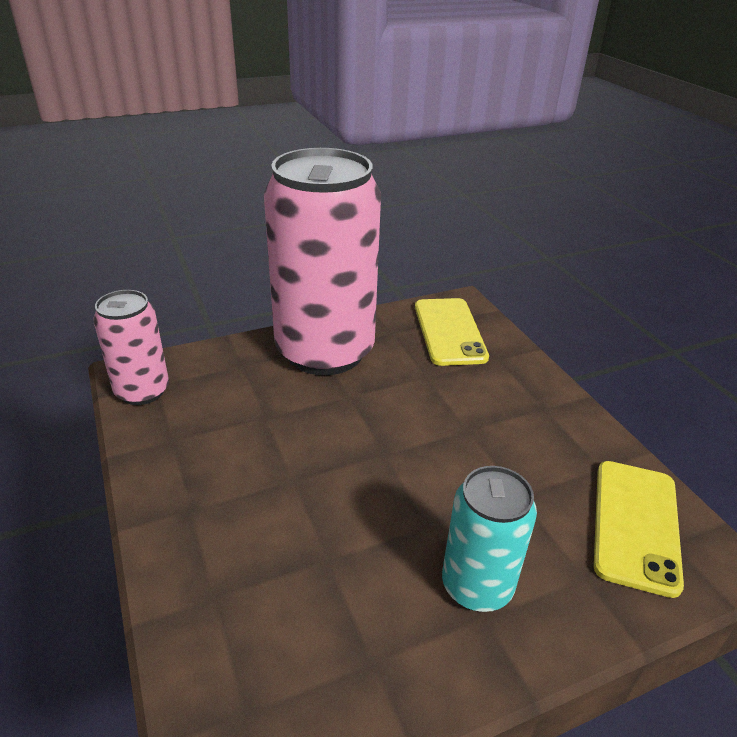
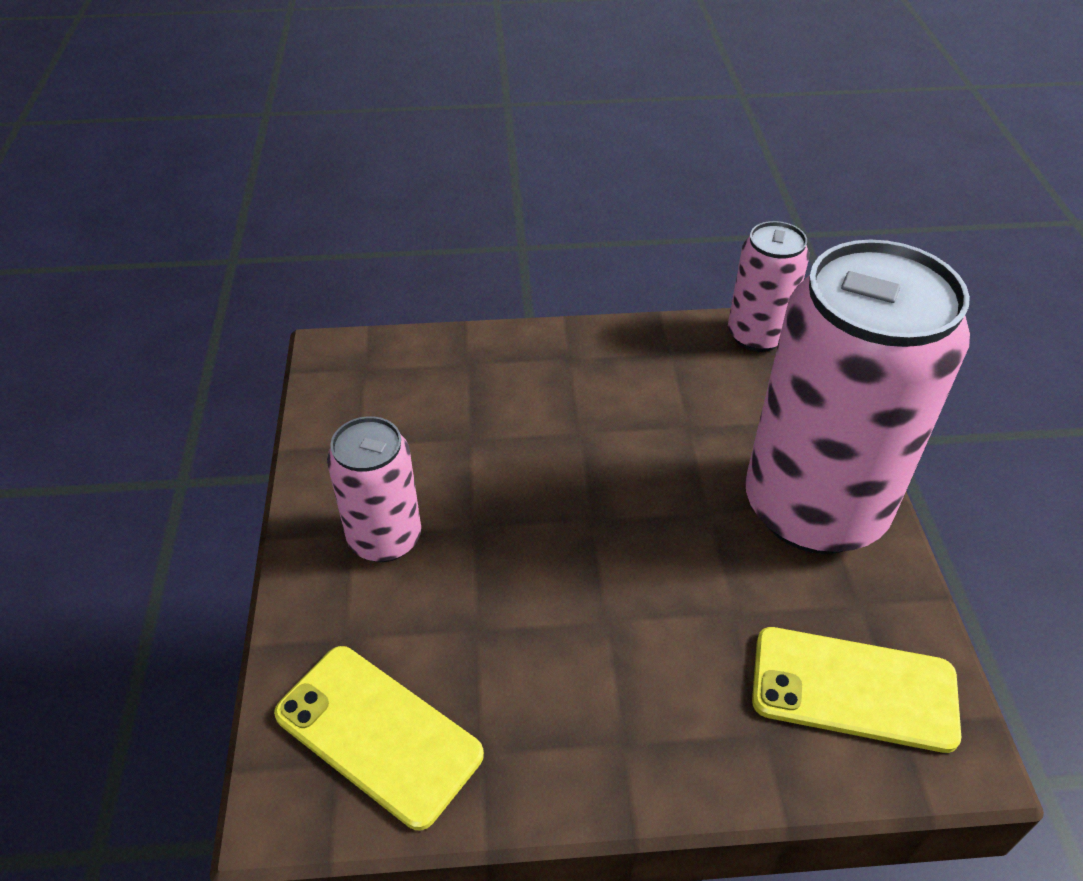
camera: 110 degrees right, 10 degrees up
turquoise can [442,466,537,612] -> pink can [327,416,421,562]

